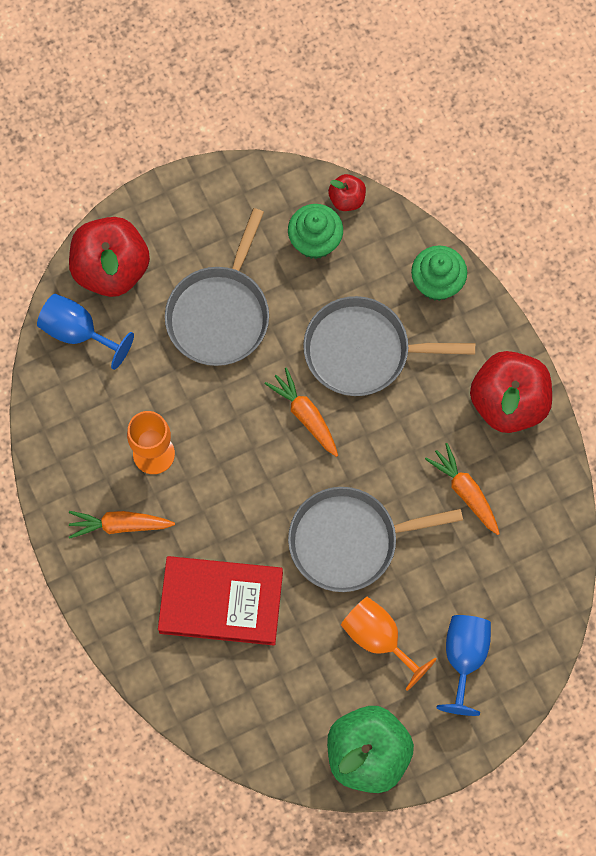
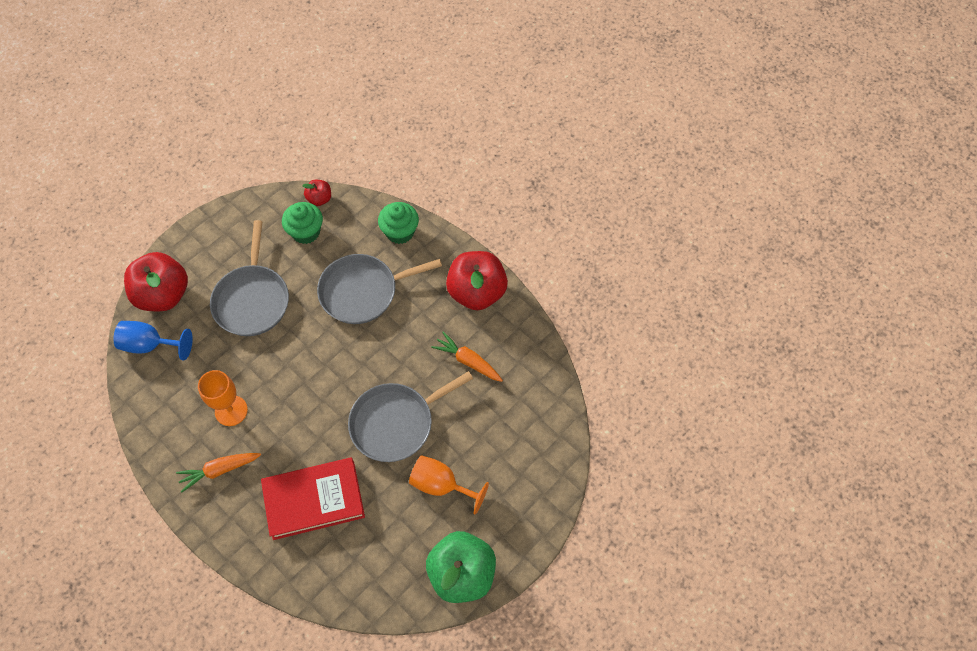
camera: 20 degrees left, 10 degrees down
orange carrot [265,367,338,457] -> none
blue goblet [436,615,491,716] -> none

